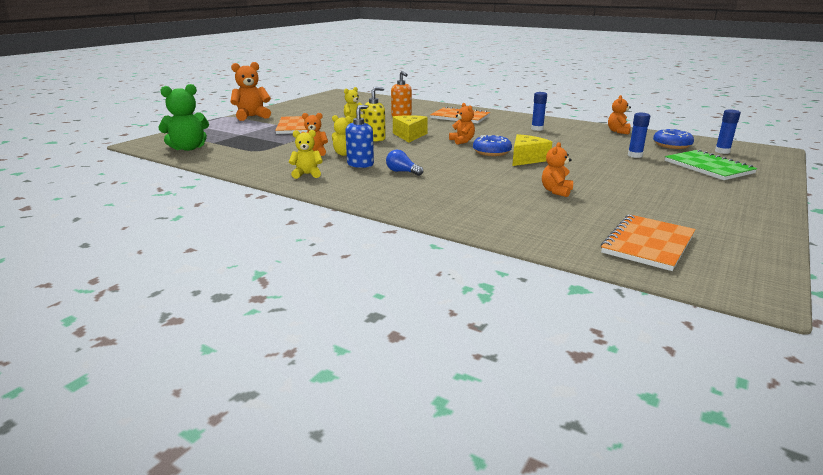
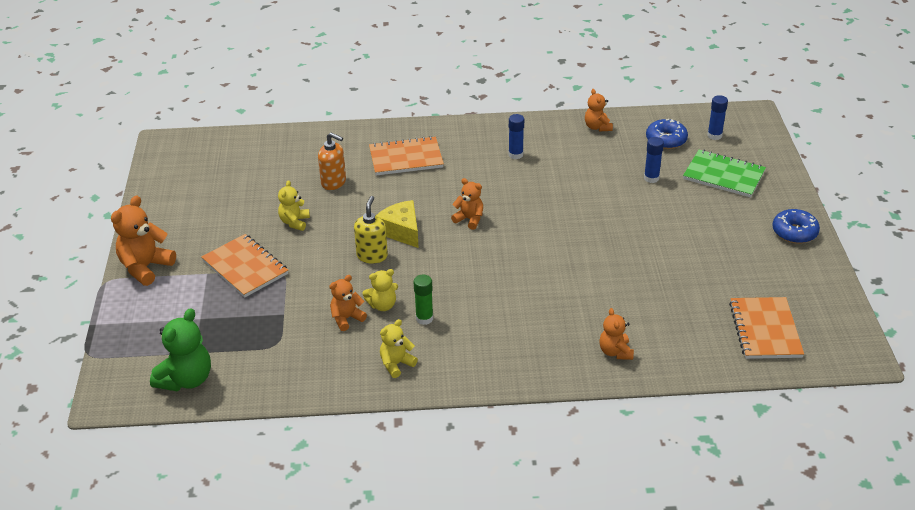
camera: 35 degrees left, 15 degrees up
blue soap dispenser [345,105,374,168] -> green glue stick [414,275,433,325]
blue light bulb [386,150,423,176] -> none
blue donut [473,135,512,156] -> blue donut moved to [772,209,820,244]
yellow cheese [512,134,552,166] -> none
orange teddy bear [542,142,573,197] -> orange teddy bear moved to [599,308,634,360]

